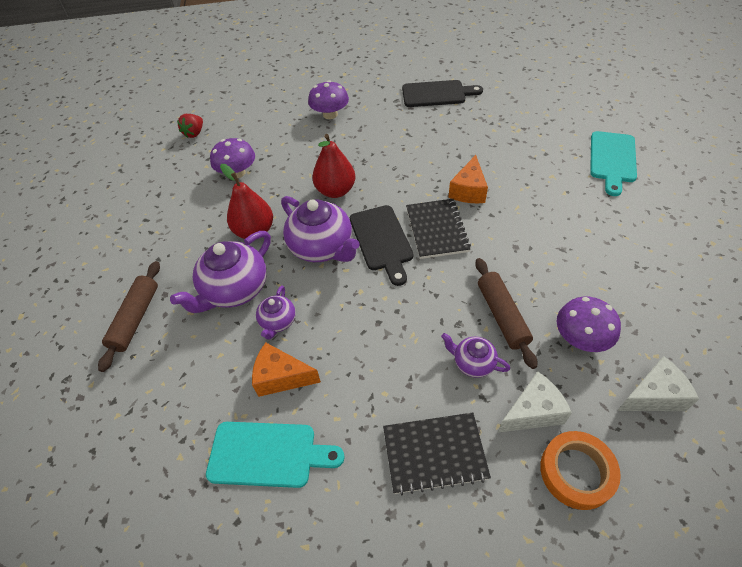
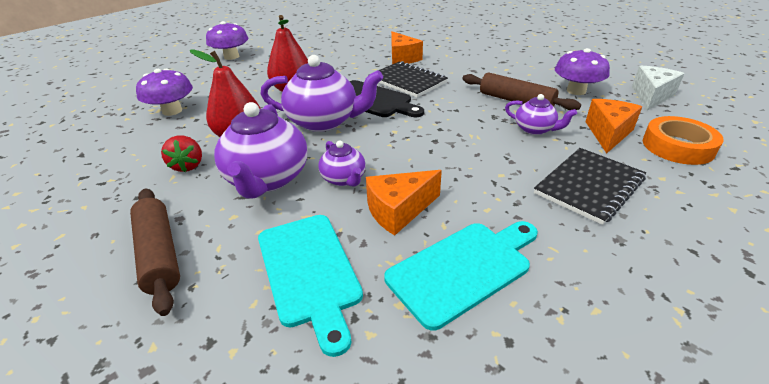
camera: 40 degrees left, 15 degrees down
red strawberry [177,114,203,138] -> red strawberry moved to [161,136,202,172]
black cutting board [402,80,483,107] -> none
purple teapot [441,333,510,378] -> purple teapot turned 135 degrees counterclockwise [505,94,577,135]
white cheese [498,372,572,432] -> orange cheese [585,99,642,154]
turquoise cutting board [590,131,637,196] -> turquoise cutting board moved to [258,215,363,357]

